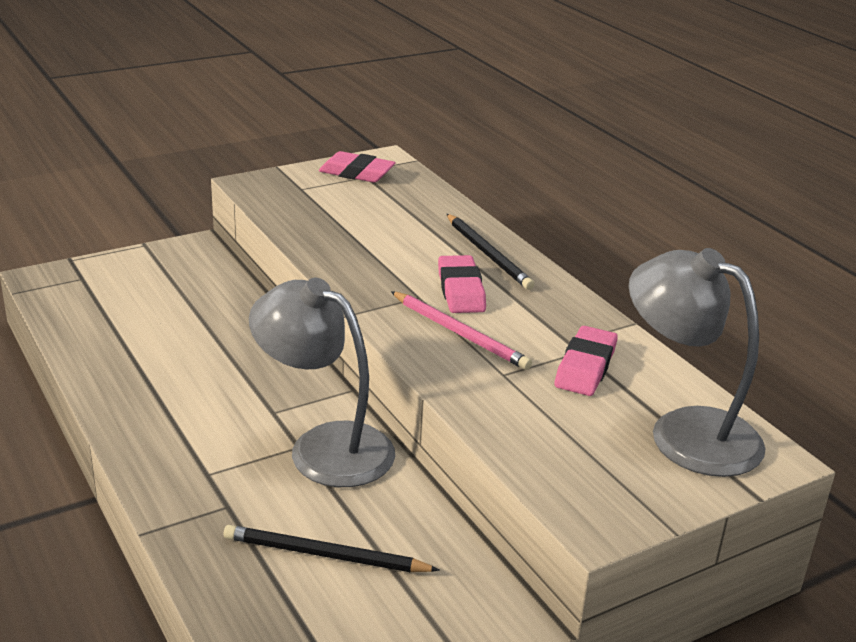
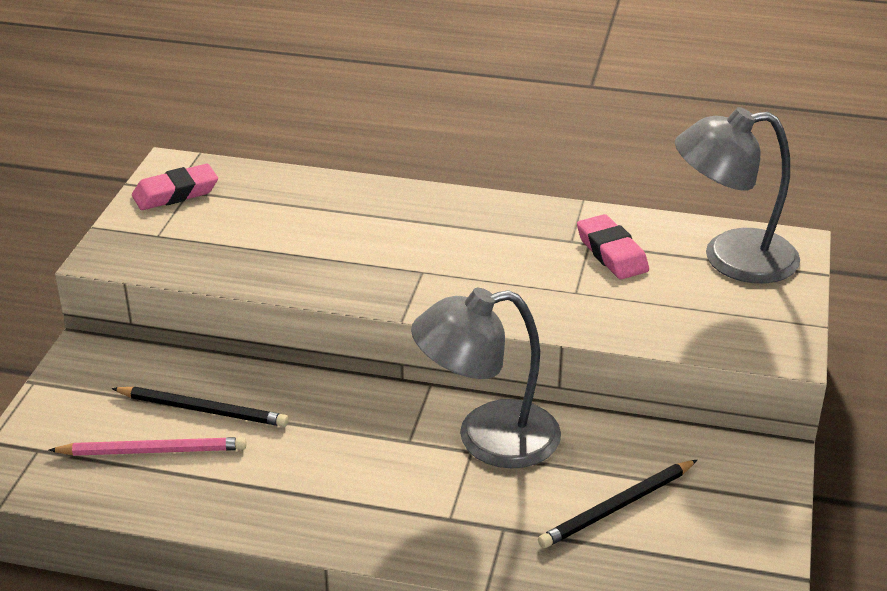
camera: 45 degrees left, 5 degrees up
pink pencil [391,291,532,370] -> pink pencil moved to [49,437,246,456]
pink eraser [438,255,486,313] -> none
black pencil [447,214,535,290] -> black pencil moved to [111,387,289,427]

